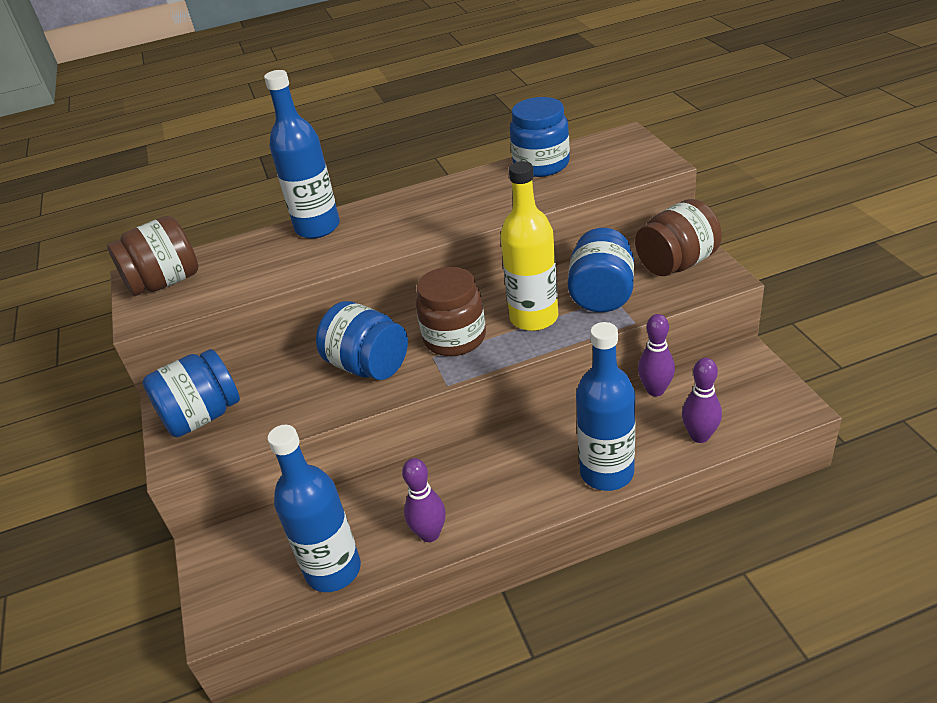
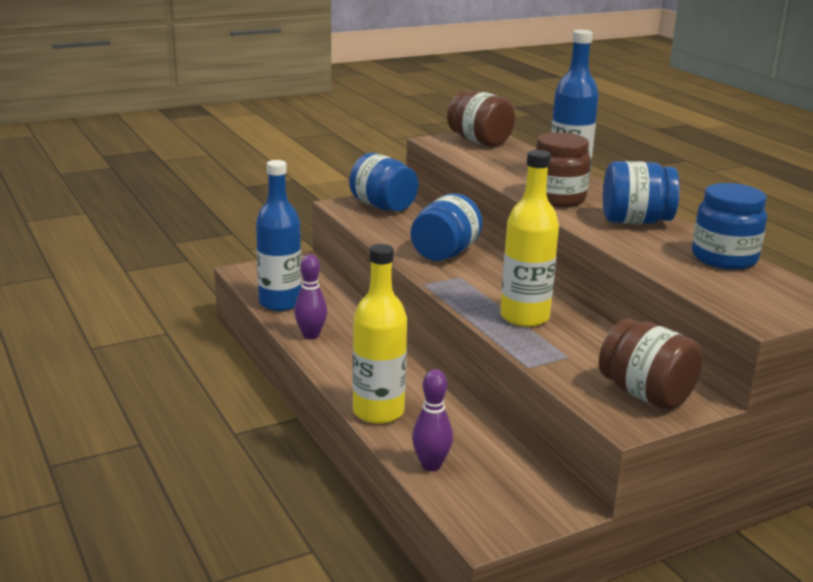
camera: 75 degrees right, 15 degrees down
brown jar [416,267,486,356] -> brown jar moved to [536,132,591,207]
blue jar [568,228,634,312] -> blue jar moved to [603,161,680,224]
blue bottle [576,322,635,491] -> yellow bottle [353,244,407,424]
purple bowling pin [638,314,675,396] -> none

